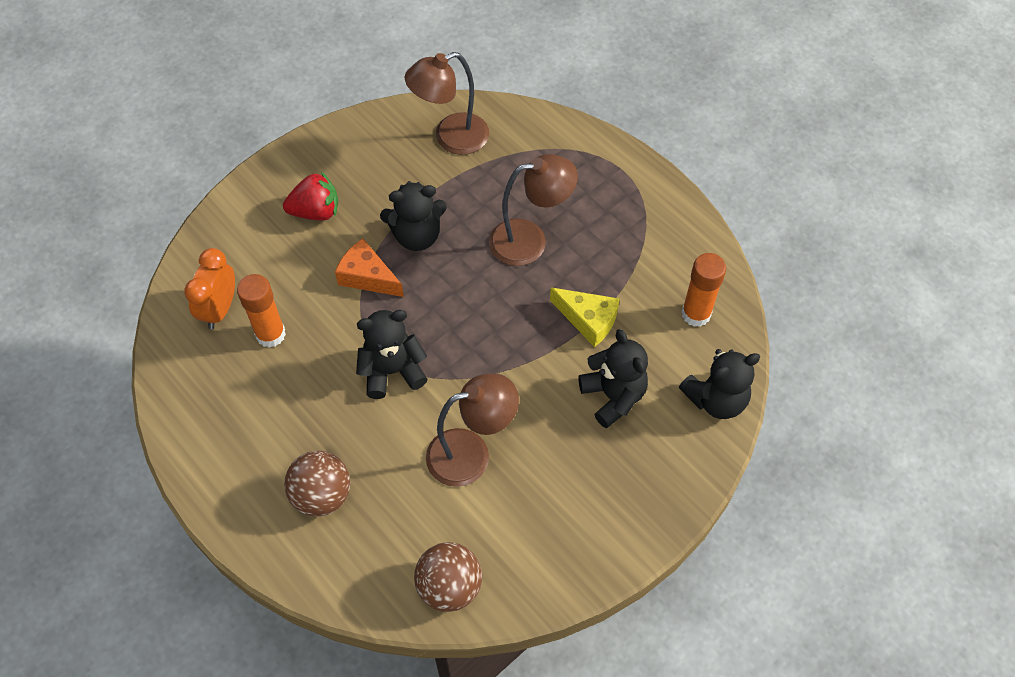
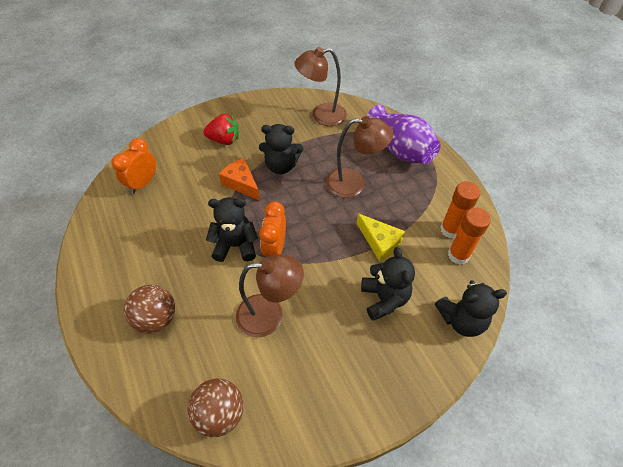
camera: 15 degrees right, 5 degrees down
orange glue stick [237,274,286,348] -> orange glue stick moved to [440,181,481,239]
none -> orange clock [259,201,286,257]
none -> purple vase [367,104,441,164]

